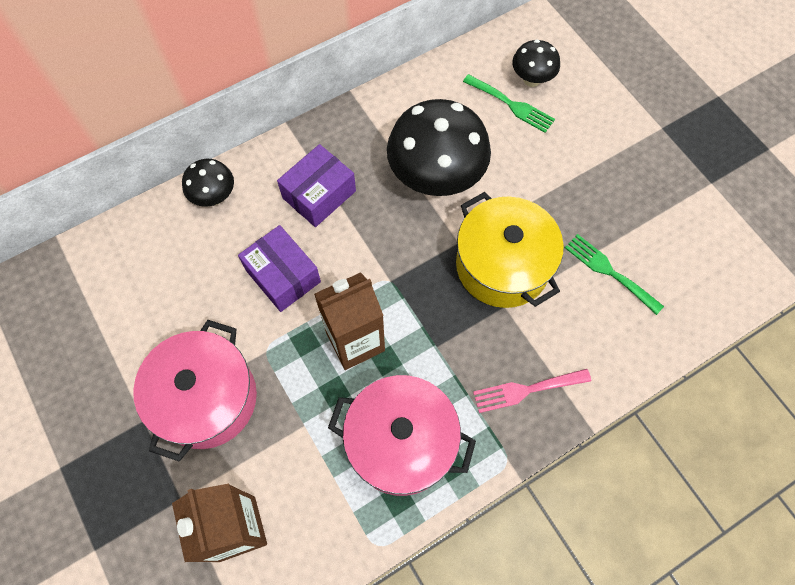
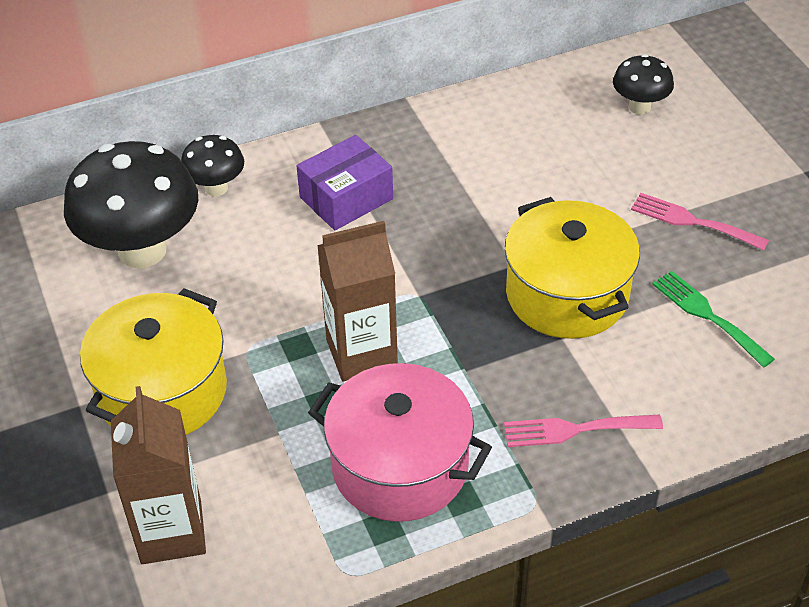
camera: 10 degrees right, 20 degrees down
pink pot [133,320,257,462] -> yellow pot [80,288,227,435]
purple box [238,225,321,312] -> none
black mushroom [387,99,491,196] -> black mushroom moved to [64,141,198,268]
green fork [463,74,555,133] -> none
none -> pink fork [631,193,769,250]

